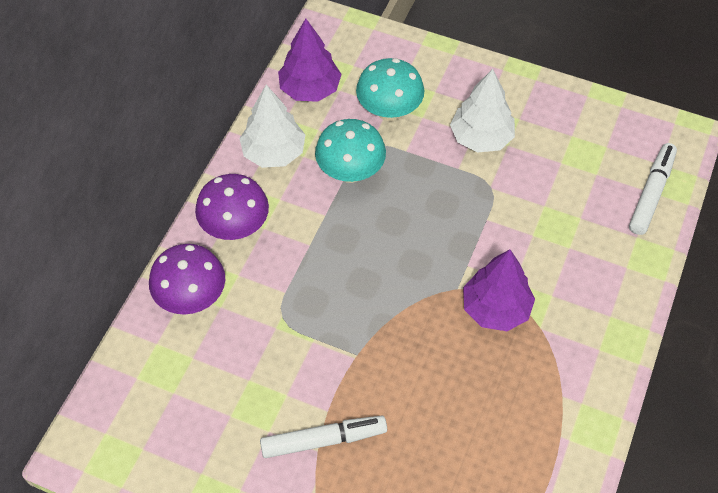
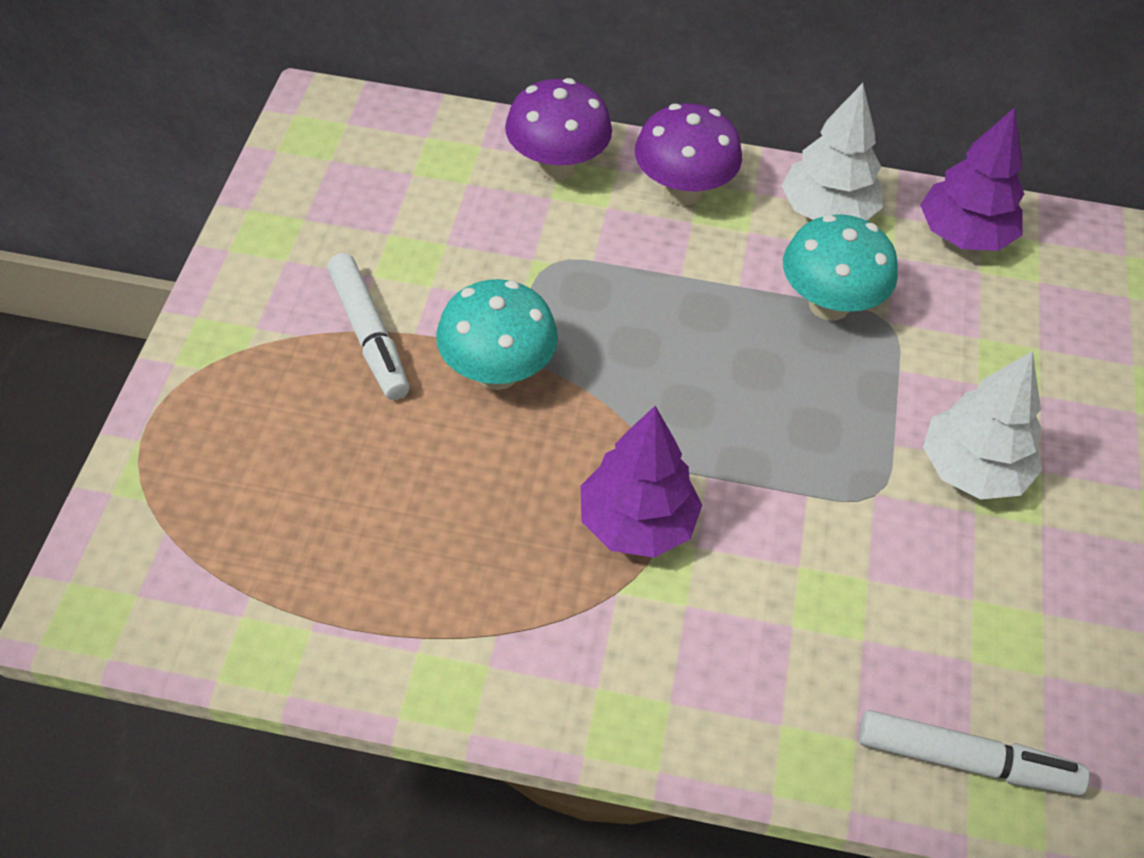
camera: 75 degrees right, 5 degrees down
turquoise mushroom [356,58,424,121] -> turquoise mushroom moved to [436,279,558,390]

